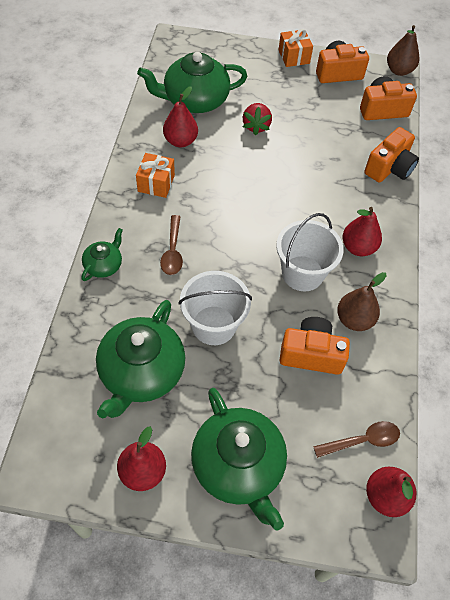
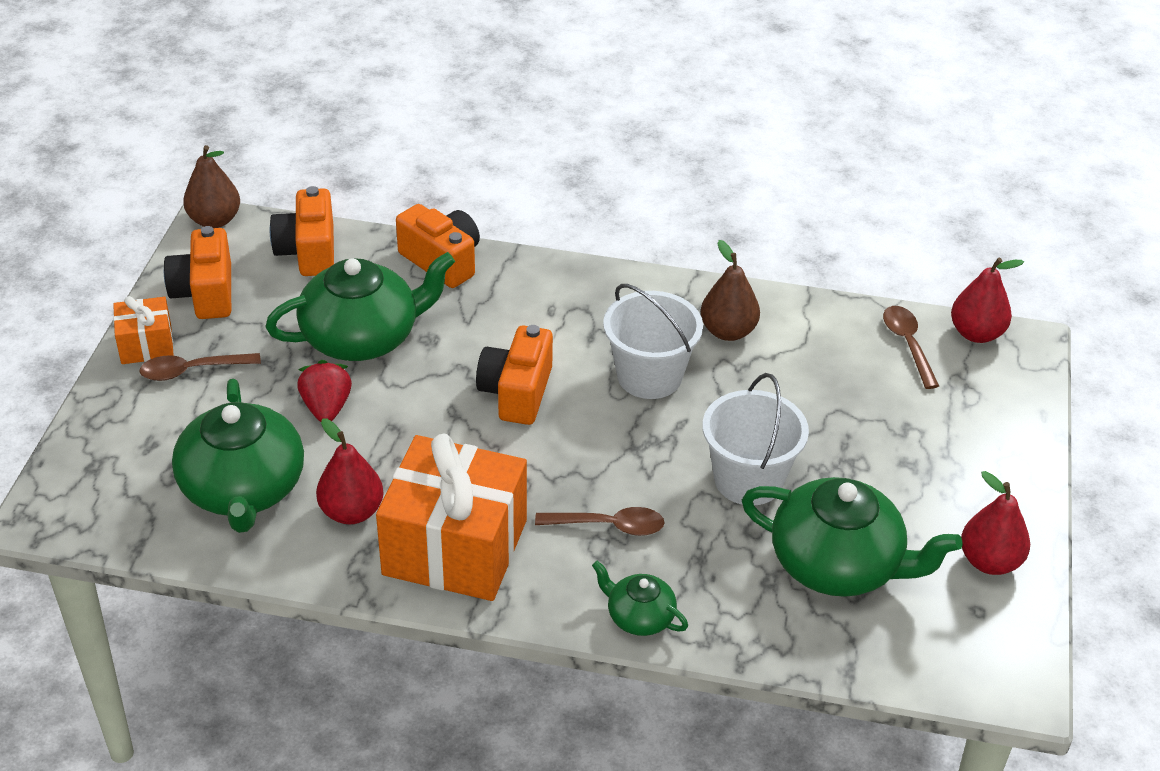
camera: 85 degrees left, 15 degrees down
orange gift [136,153,175,198] -> orange gift [376,433,527,601], size x2.04
green teapot [191,388,287,531] -> green teapot moved to [265,252,455,361]
red strawberry [243,103,272,135] -> red strawberry turned 105 degrees counterclockwise [297,360,352,422]
orange camera [280,317,350,375] -> orange camera moved to [476,325,553,425]
red pear [343,207,382,256] -> none
none -> brown spoon [139,353,261,381]

